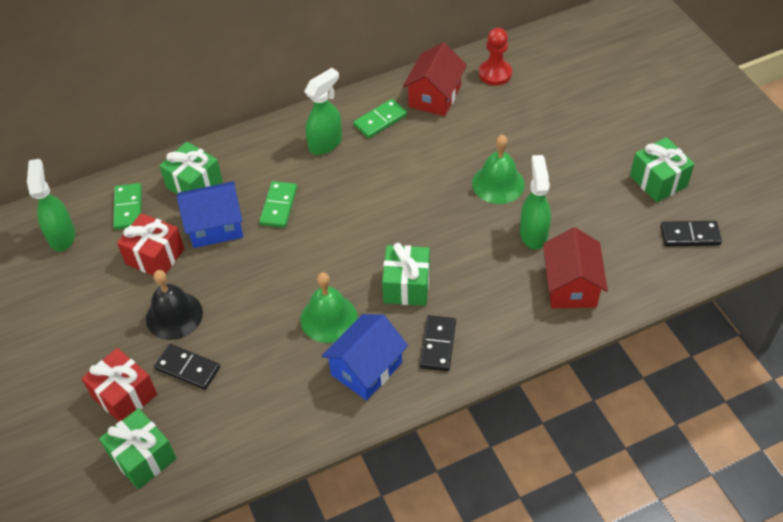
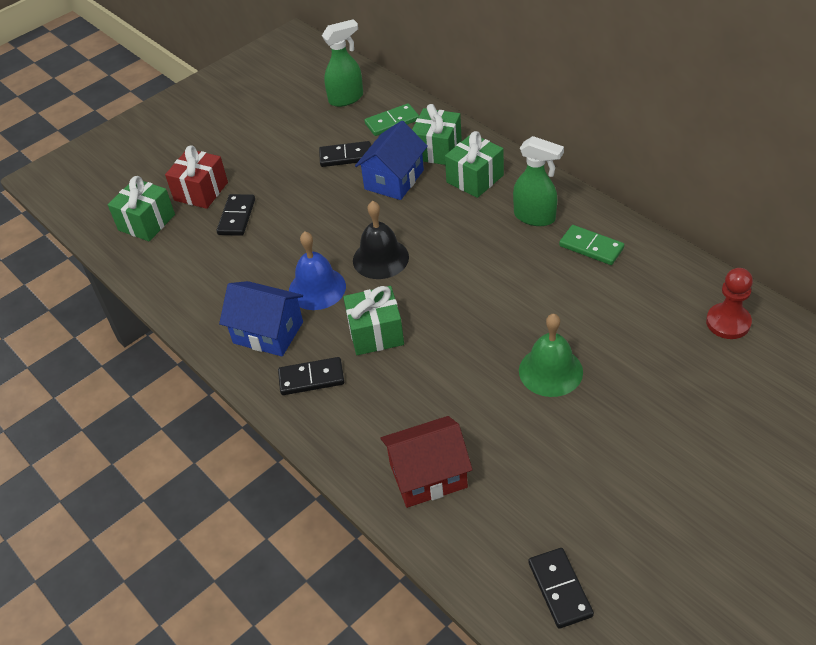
camera: 75 degrees right, 5 degrees down
red gift [117,213,184,276] -> black domino [319,141,371,167]
black bell [146,270,203,340] -> black bell moved to [353,201,409,279]
blue house [177,181,243,248] -> blue house turned 60 degrees clockwise [355,121,428,200]
green domino [259,181,297,228] -> none
green bell [301,272,358,343] -> blue bell [289,232,346,310]
red house [403,42,467,117] -> none
green spray bottle [520,155,551,250] -> none
green gift [630,137,694,203] -> green gift moved to [445,131,504,198]

